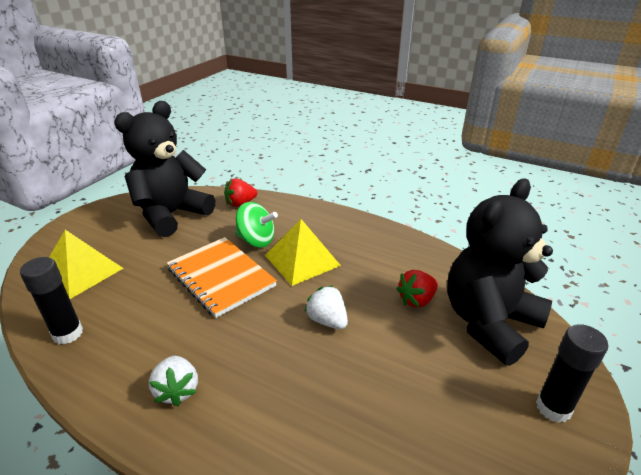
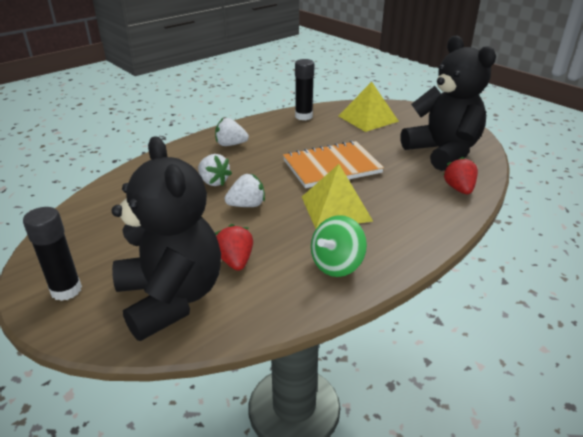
camera: 110 degrees right, 0 degrees up
green spinning top [235,202,278,247] -> green spinning top moved to [311,215,367,277]
none -> white strawberry [198,154,232,186]

